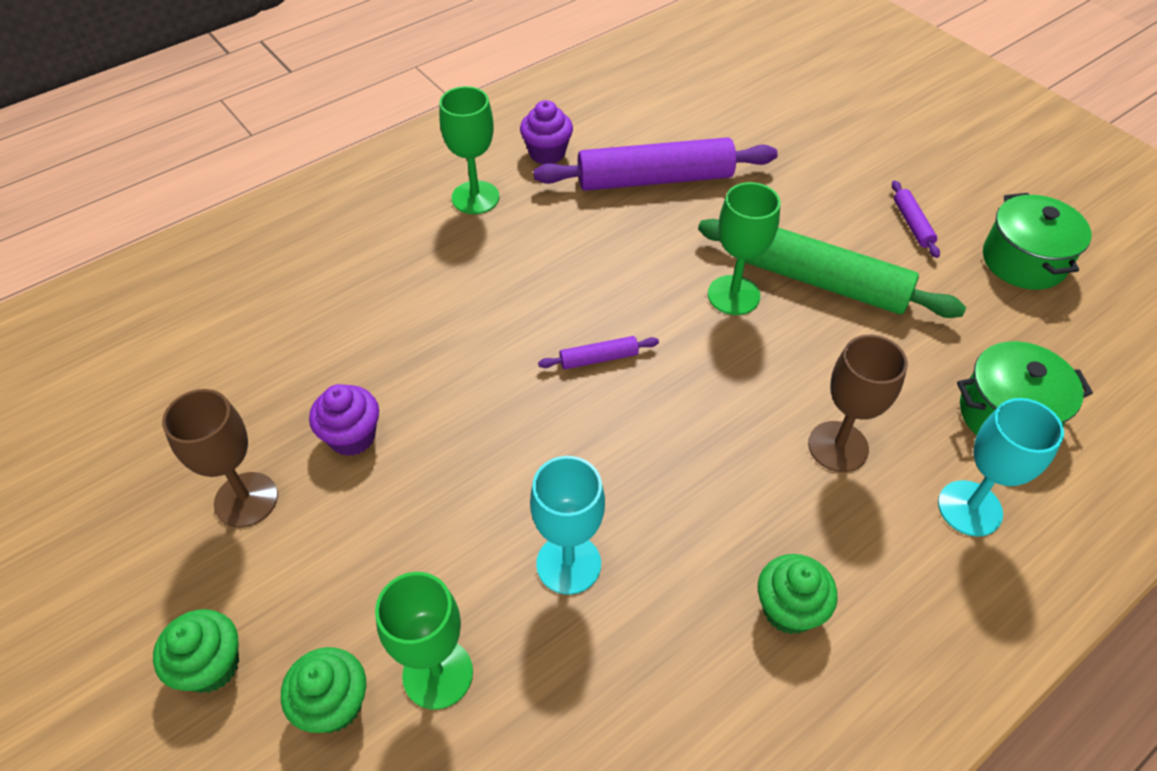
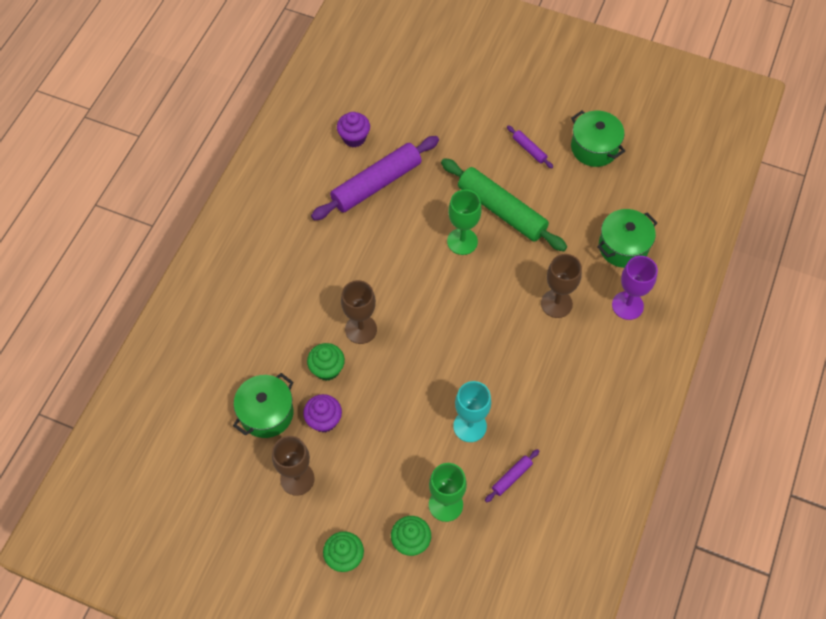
camera: 30 degrees left, 10 degrees up
green goblet [439,86,500,214] -> none
purple cupcake [520,100,573,164] -> purple cupcake moved to [337,112,370,147]
purple rolling pin [538,336,659,369] -> purple rolling pin moved to [485,449,539,502]
green rolling pin [698,219,966,318] -> green rolling pin turned 45 degrees clockwise [441,158,567,251]
green cupcake [758,554,838,634] -> green cupcake moved to [307,343,345,381]
turquoise goblet [938,398,1064,537] -> purple goblet [612,256,658,320]
none -> green pot [233,373,294,438]
none -> brown goblet [341,280,377,344]

